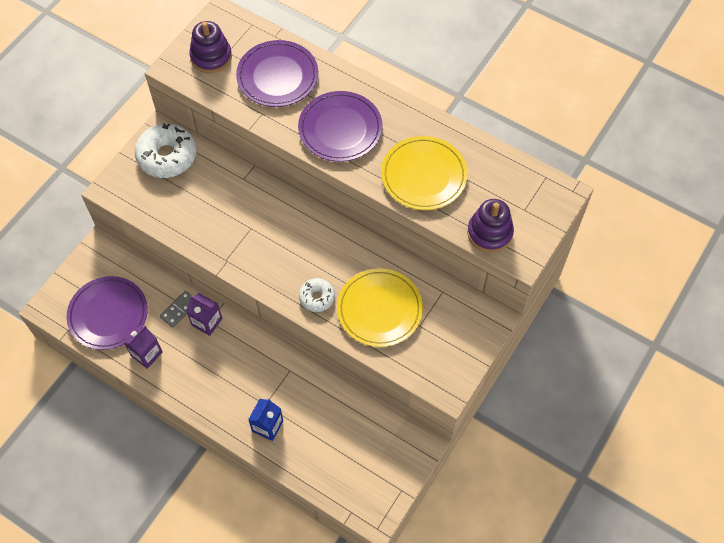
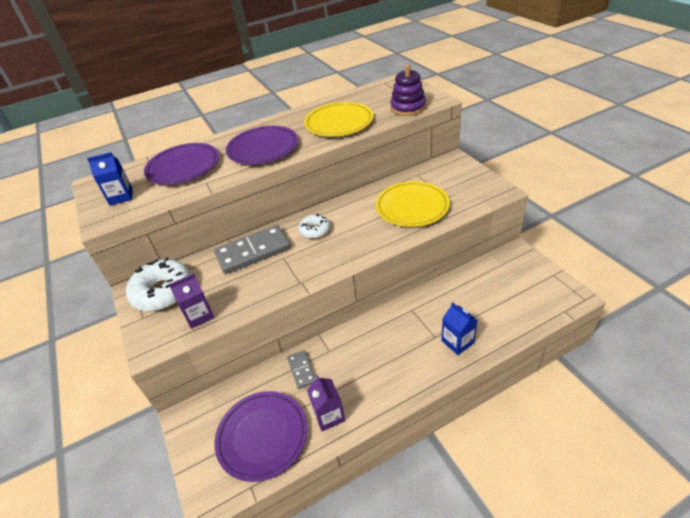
camera: 55 degrees left, 20 degrees down
purple carton [186,293,222,336] -> purple carton moved to [169,274,215,329]
purple stacking toy [190,21,232,73] -> blue carton [87,152,133,206]
white donut [299,278,335,312] -> white donut moved to [298,214,330,239]
none -> grey domino [214,225,291,274]

